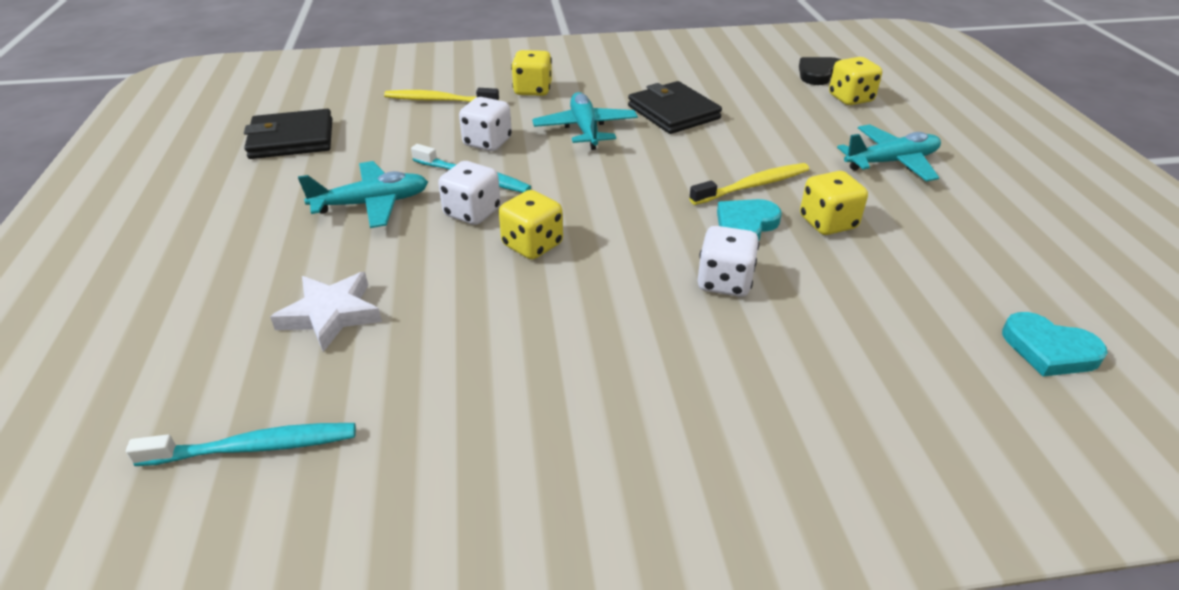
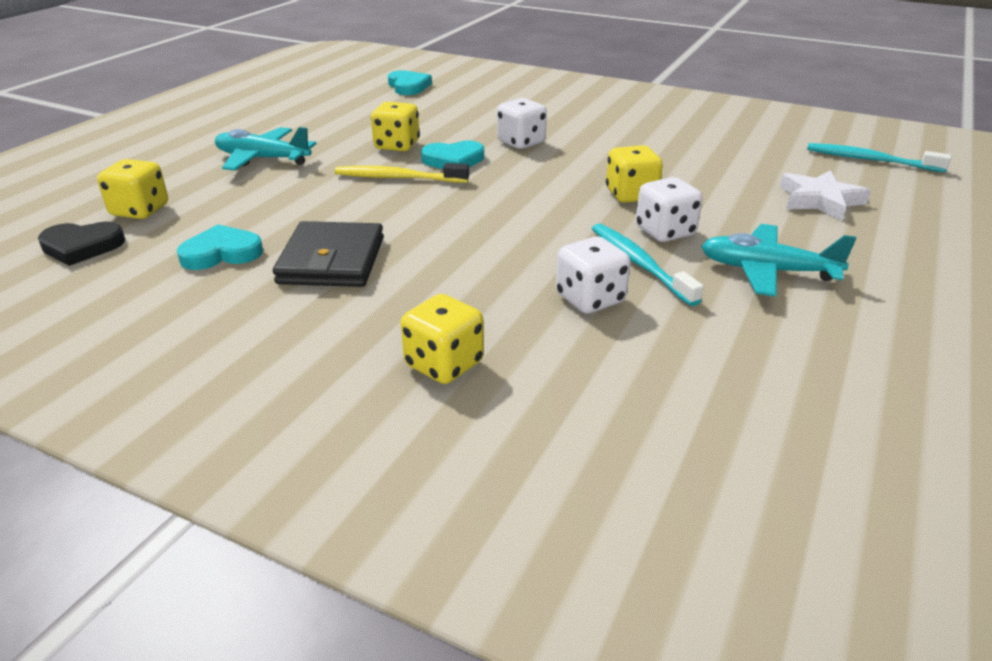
camera: 145 degrees left, 5 degrees down
black wallet [244,109,332,159] -> none
yellow toothbrush [384,88,499,102] -> none
turquoise plane [532,92,638,150] -> none
none -> turquoise heart [177,224,263,270]

